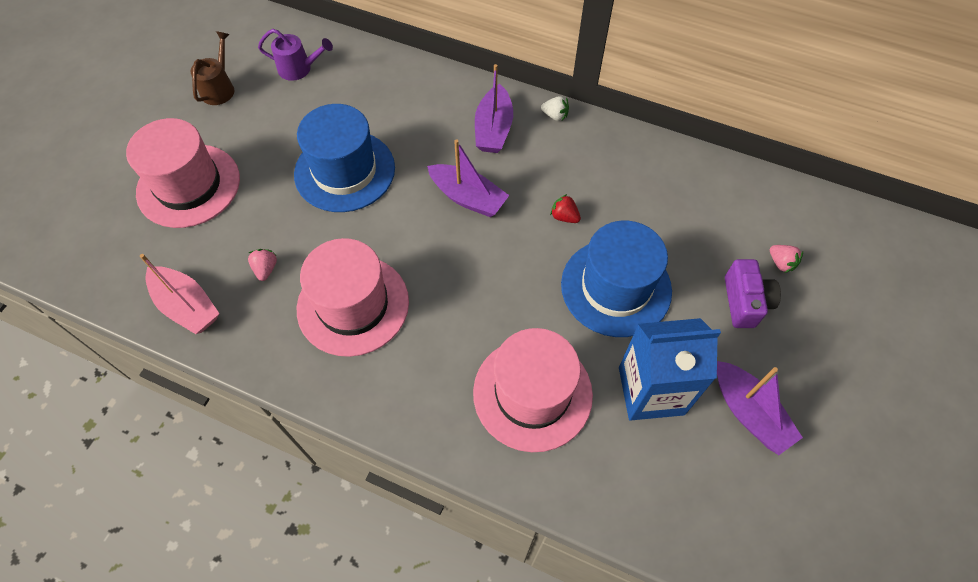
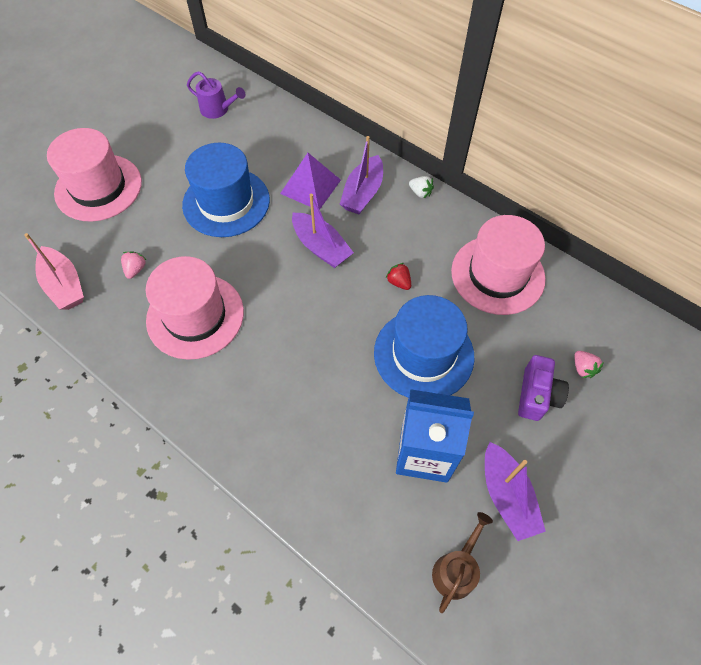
camera: 15 degrees right, 0 degrees up
brown watering can [190,31,234,105] -> brown watering can moved to [432,512,493,613]
pink hat [473,328,593,452] -> pink hat moved to [451,215,546,315]
none -> purple pyramid [280,153,341,210]

